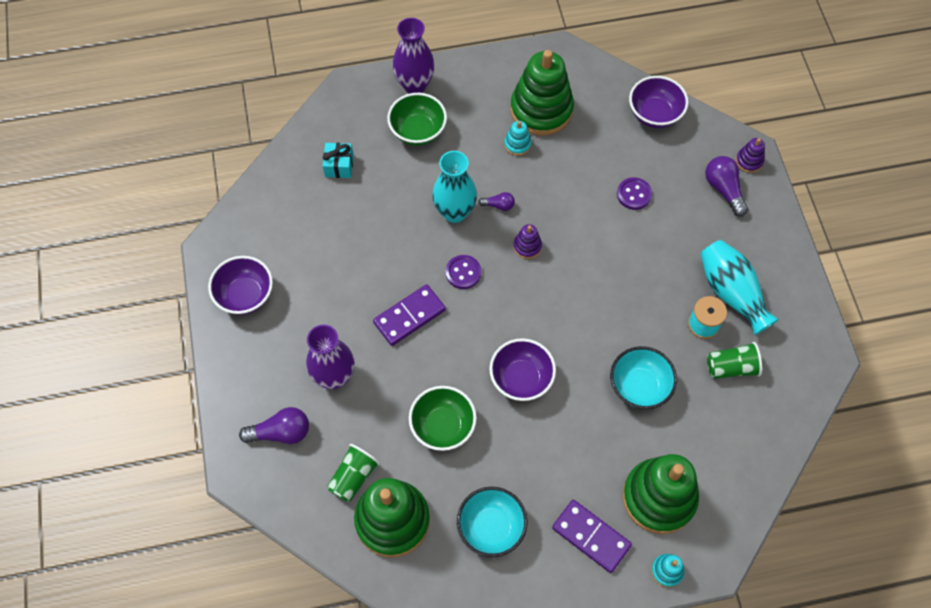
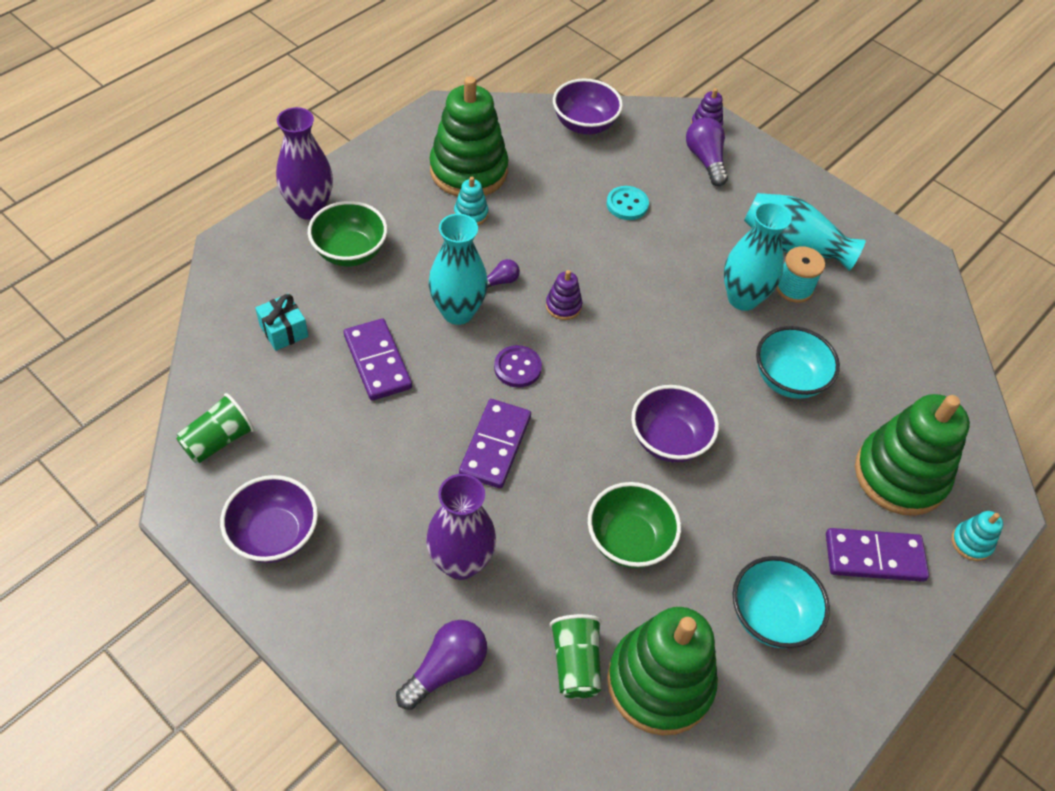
camera: 40 degrees left, 10 degrees down
purple button [617,177,652,210] -> turquoise button [607,186,649,220]
purple light bulb [705,156,748,217] -> purple light bulb turned 45 degrees clockwise [686,117,728,186]
green cup [707,342,762,379] -> green cup moved to [176,393,254,463]
none -> purple domino [344,319,412,401]
none -> turquoise vase [724,202,792,311]

